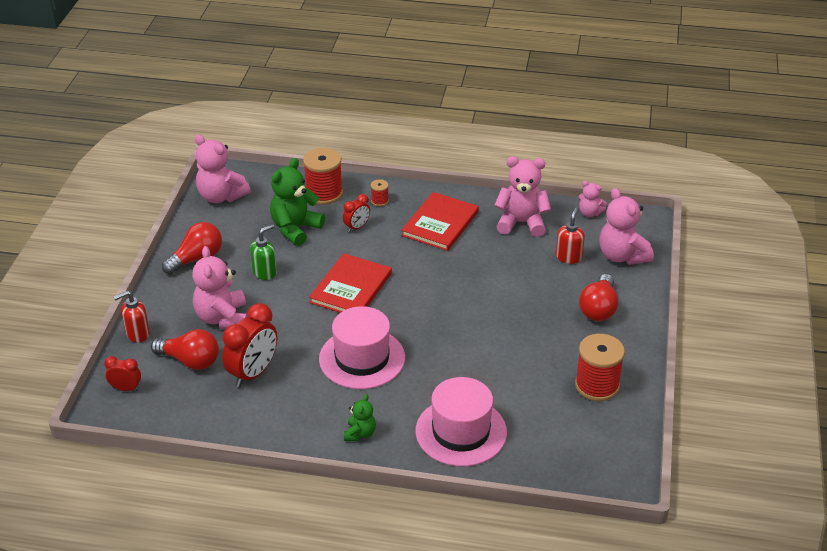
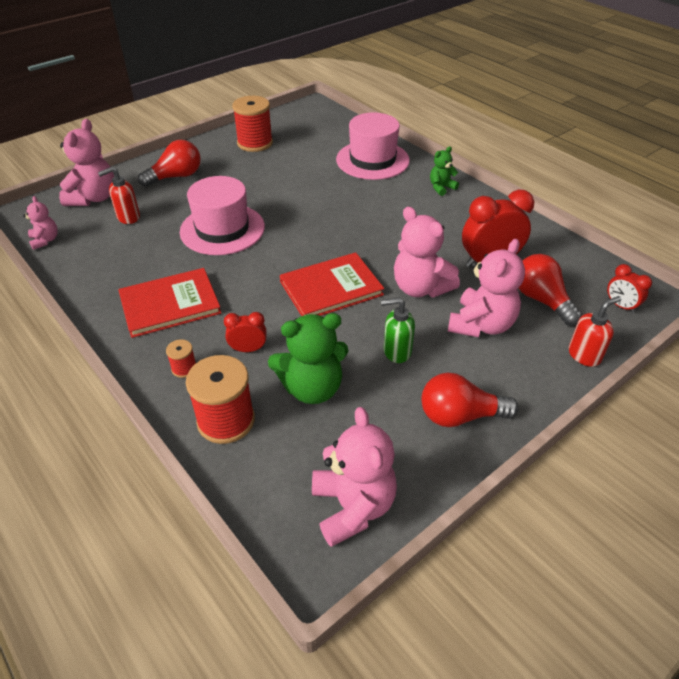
camera: 140 degrees left, 5 degrees up
red soap dispenser [114,291,150,343] -> red soap dispenser turned 45 degrees counterclockwise [569,296,622,367]
pink hat [319,306,405,389] -> pink hat moved to [180,176,265,255]
pink teddy bear [494,156,551,237] -> pink teddy bear moved to [394,206,460,297]

